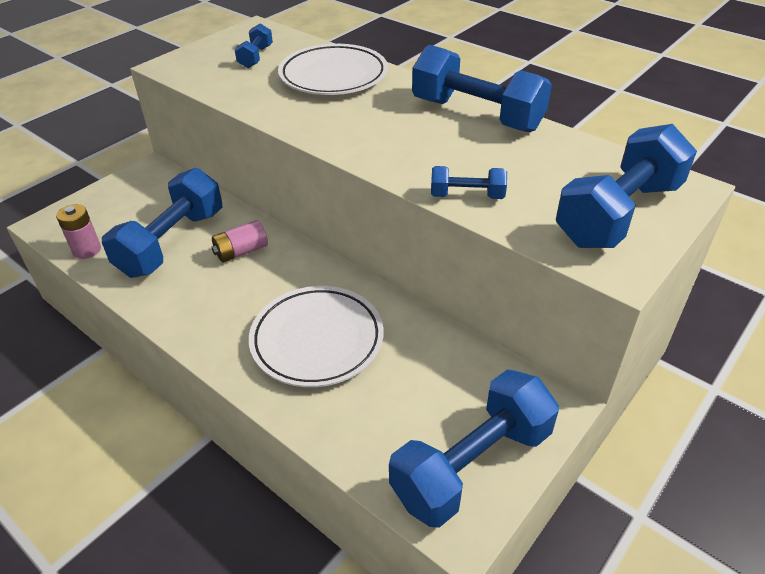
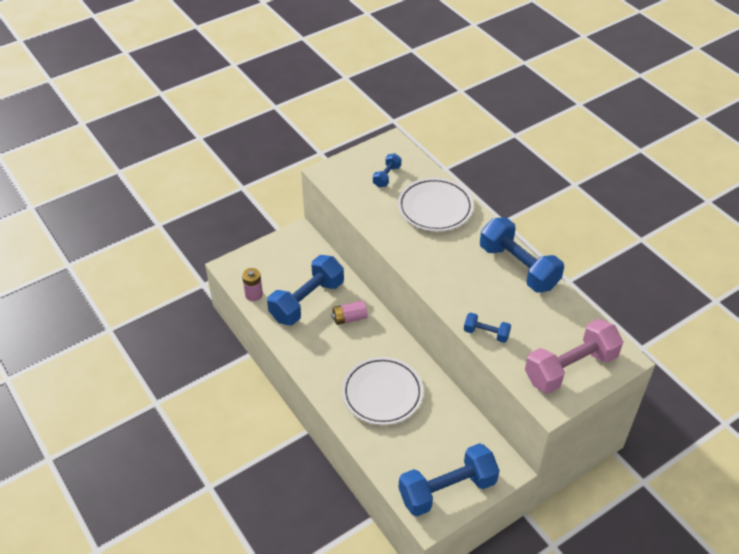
camera: 15 degrees right, 5 degrees up
blue dumbbell [556,124,697,248] -> pink dumbbell [525,319,623,394]

